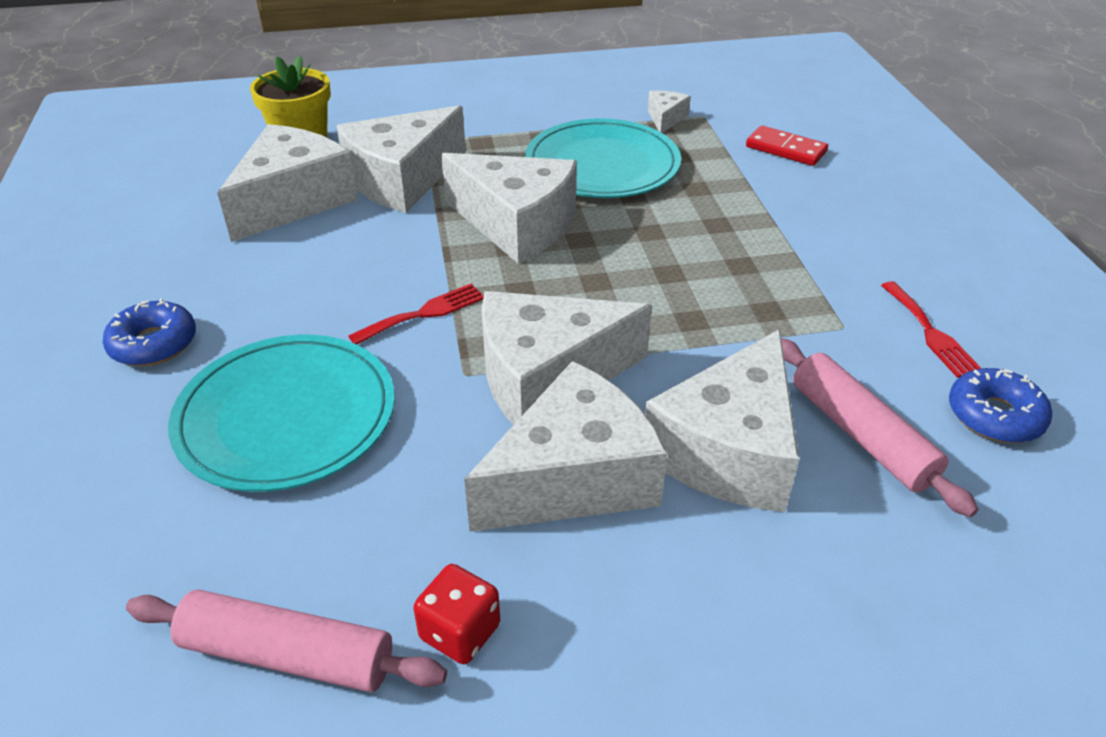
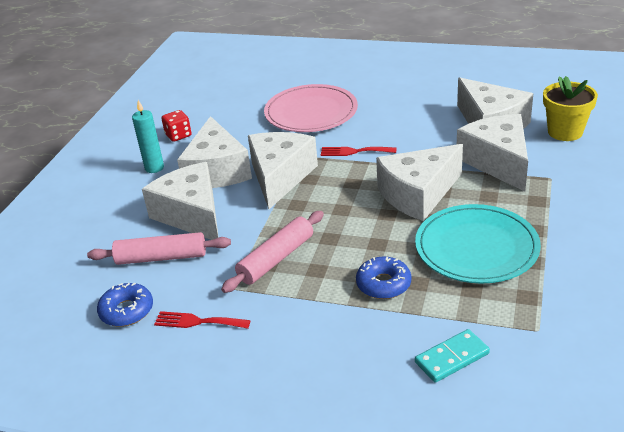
camera: 120 degrees right, 5 degrees down
blue donut [103,298,196,366] -> blue donut moved to [356,257,411,299]
pink rolling pin [126,590,447,692] -> pink rolling pin moved to [221,211,324,293]
turquoise plate [168,335,395,492] -> pink plate [264,84,358,132]
red fork [348,284,484,344] -> red fork turned 105 degrees clockwise [321,147,397,156]
white cheese [648,91,691,133] -> none
red domino [746,126,828,166] -> turquoise domino [415,329,490,383]
none -> turquoise candle [132,100,164,173]

